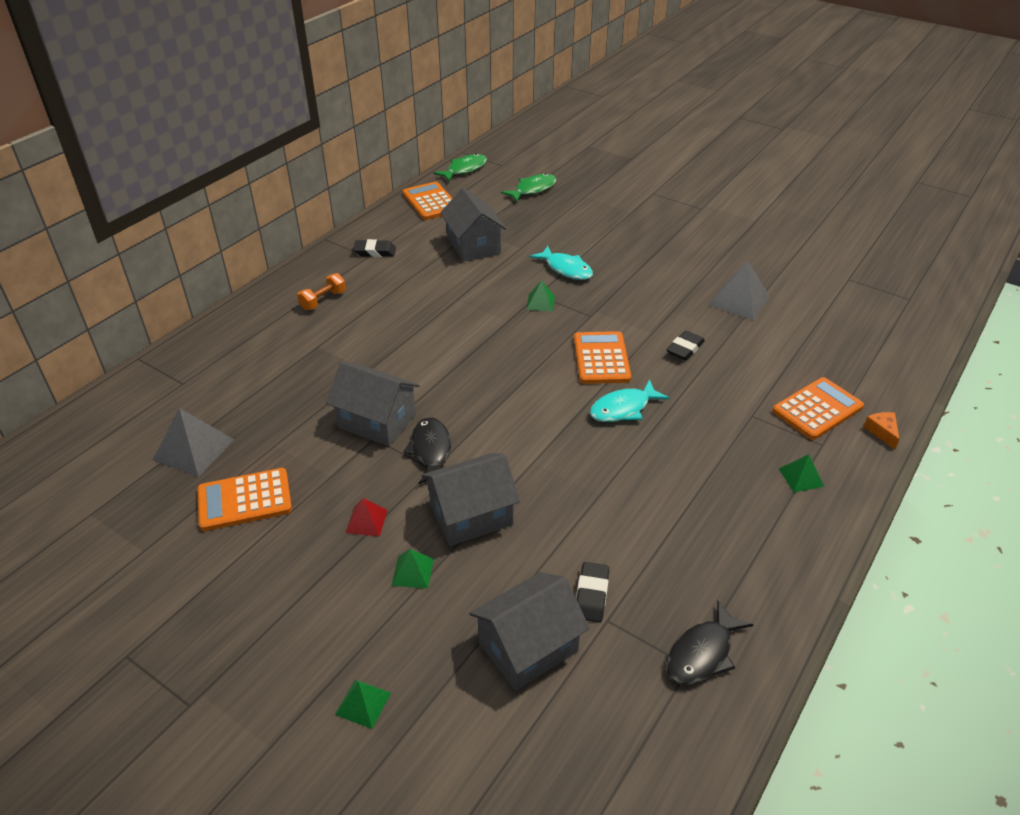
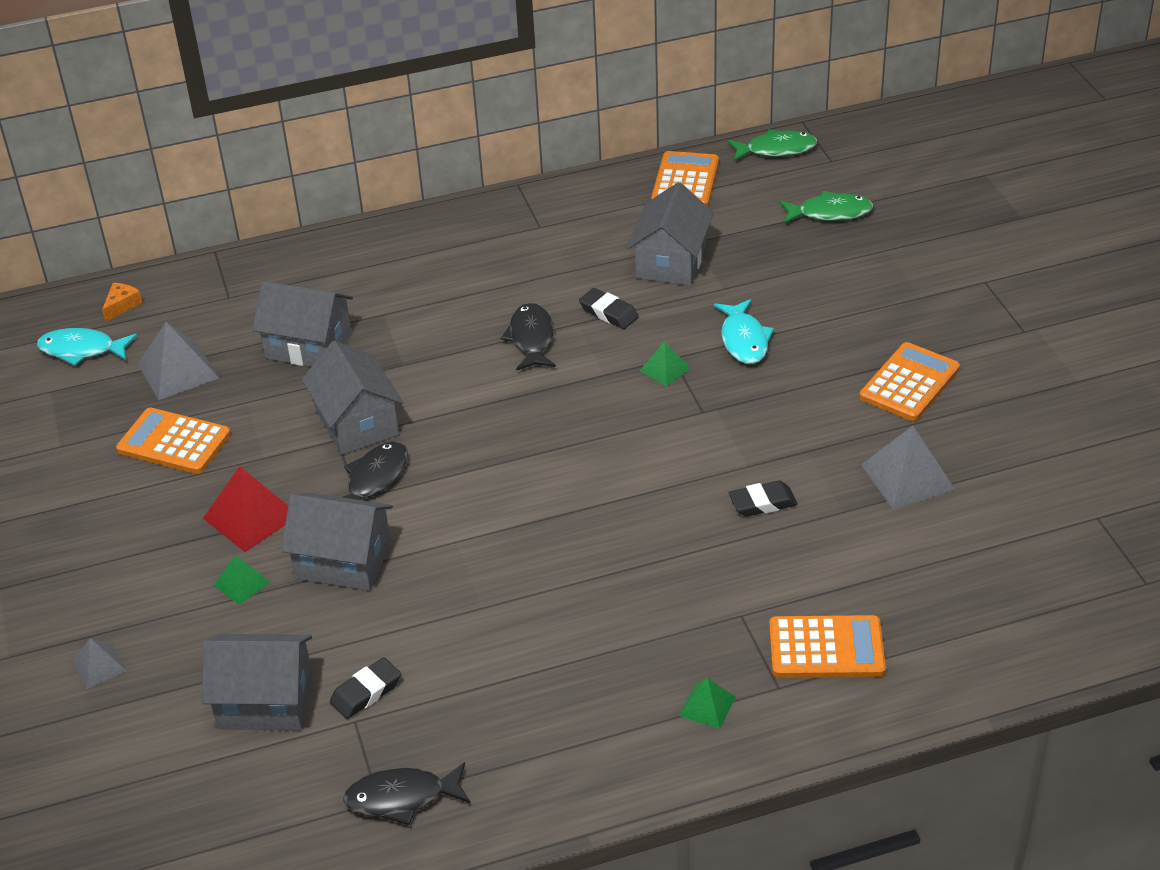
camera: 40 degrees right, 0 degrees up
orange dumbbell [297,273,346,310] -> none
green pyramid [335,680,391,729] -> grey pyramid [72,638,127,689]
red pyramid [346,498,388,537] -> red pyramid [203,467,288,552], size x1.77
black eraser [353,239,396,257] -> black eraser moved to [579,288,639,329]
orange calculator [574,331,631,384] -> orange calculator moved to [859,342,960,421]
turquoise fish [590,379,670,422] -> turquoise fish moved to [37,328,137,366]
orange cheese [864,412,900,449] -> orange cheese moved to [102,283,143,322]
none -> grey house [252,281,353,367]
none -> black fish [501,303,556,371]

